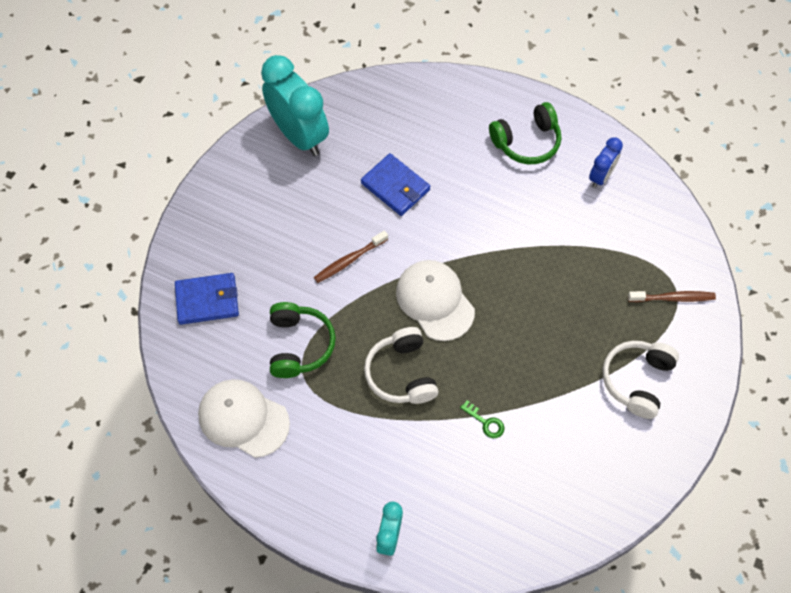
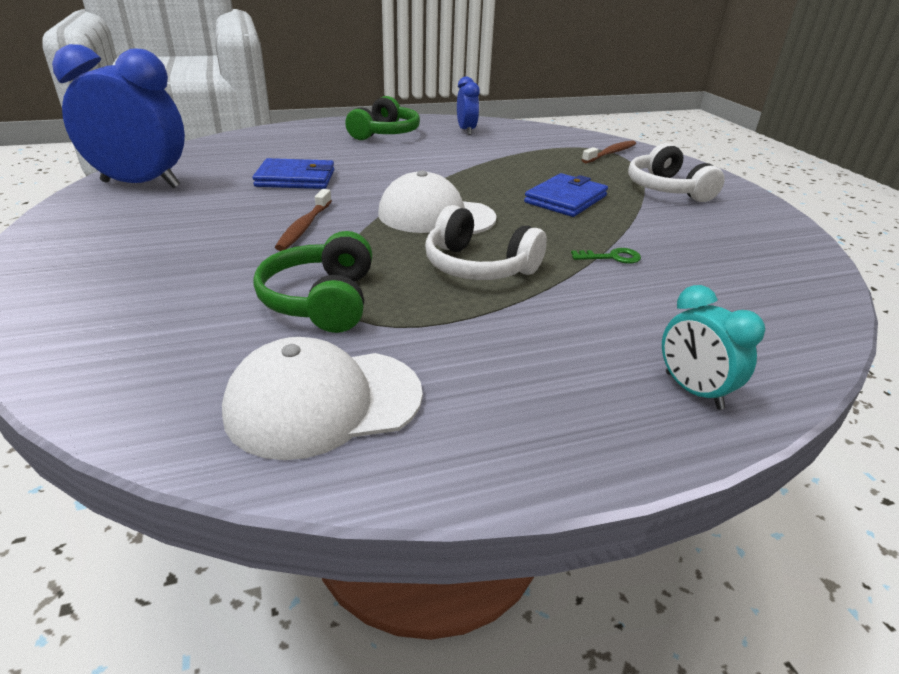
camera: 45 degrees left, 30 degrees down
blue wallet [175,273,239,325] -> blue wallet moved to [524,173,608,217]
turquoise clock [261,55,329,156] -> blue clock [52,44,185,189]
green headphones [270,302,336,378] -> green headphones turned 135 degrees counterclockwise [253,231,372,333]

